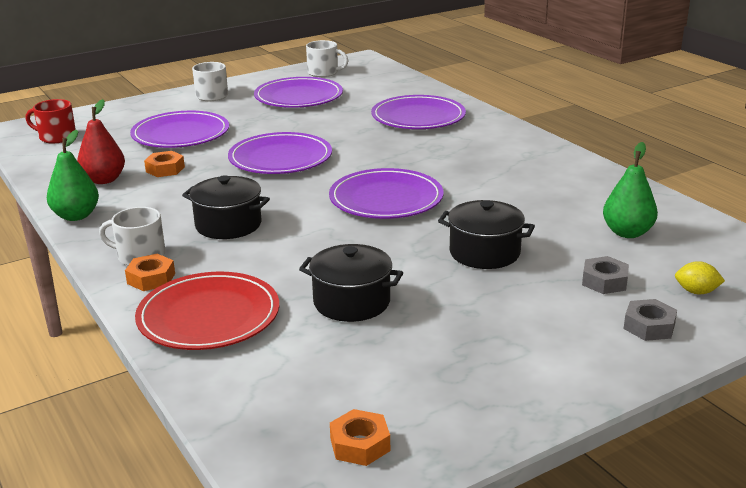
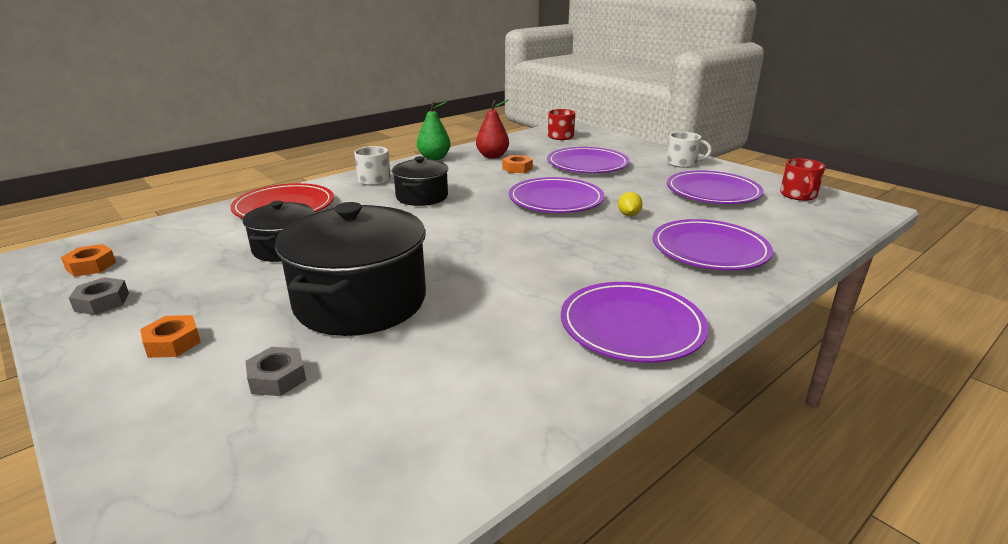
camera: 80 degrees right, 0 degrees up
orange nut [125,254,175,291] -> orange nut moved to [140,315,201,358]
white mug [306,40,349,77] -> red mug [780,158,825,201]
purple plate [329,168,444,219] -> purple plate moved to [561,282,708,363]
black pot [438,200,535,269] -> black pot [275,202,426,336], size x1.76
green pear [603,142,658,238] -> none
grey nut [623,299,677,341] -> grey nut moved to [69,277,129,315]
yellow lemon [675,261,725,294] -> yellow lemon moved to [618,192,643,216]

